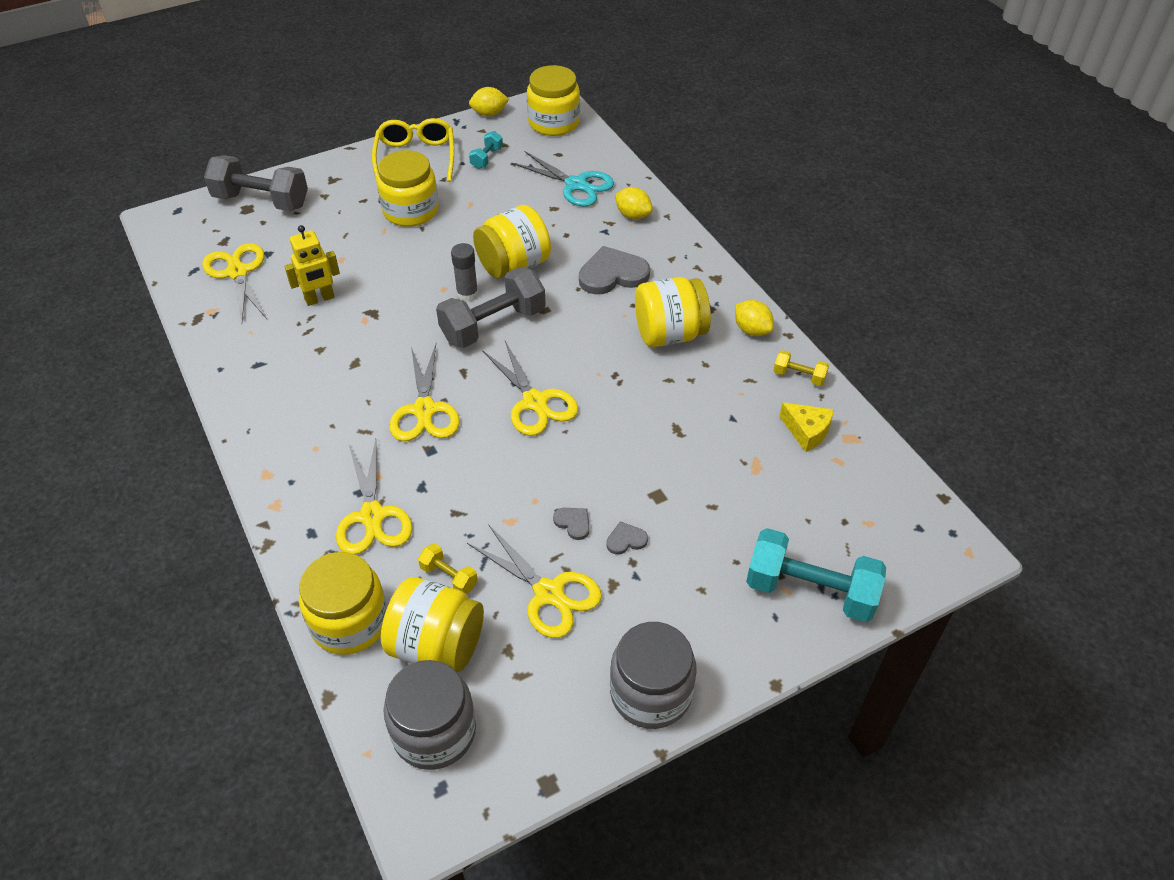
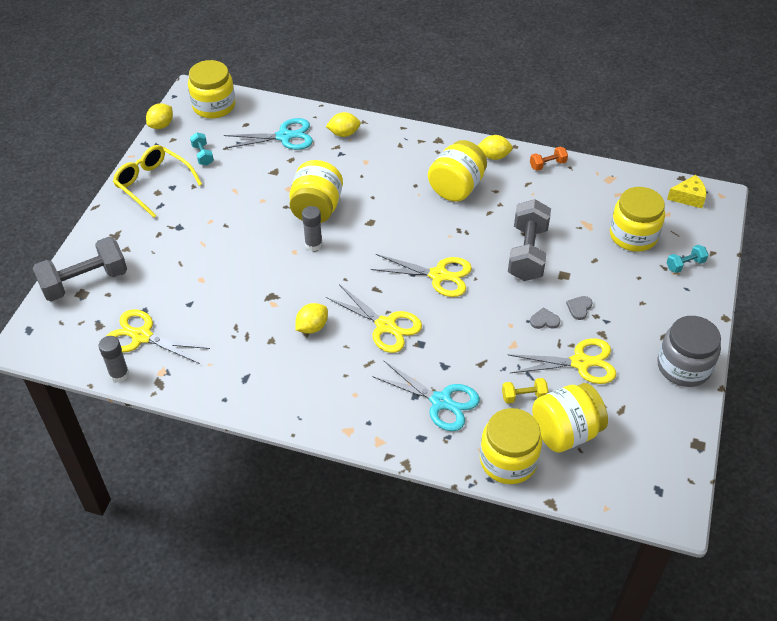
camera: 45 degrees left, 0 degrees up
yellow robot [284,225,340,306] -> none
yellow scissors [336,439,412,554] -> turquoise scissors [372,361,480,431]
yellow jar [377,150,439,227] -> yellow jar moved to [610,187,665,252]
grey jar [383,660,476,770] -> none
grey dumbbell [436,267,546,348] -> grey dumbbell moved to [508,199,551,281]
grey heart [579,246,650,294] -> none
turquoise dumbbell [746,528,886,622] -> turquoise dumbbell [667,245,709,273], size x0.47
yellow dumbbell [773,350,829,386] -> orange dumbbell [530,147,568,171]
yellow cheese [779,402,834,452] -> yellow cheese moved to [667,175,706,208]
none -> grey glue stick [99,336,129,382]
none -> yellow lemon [296,303,328,334]

